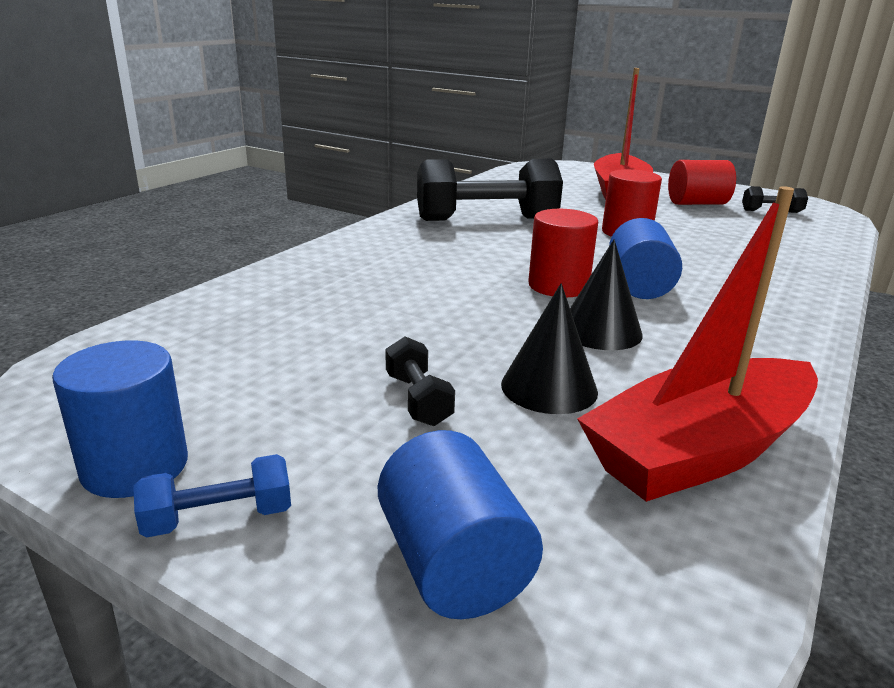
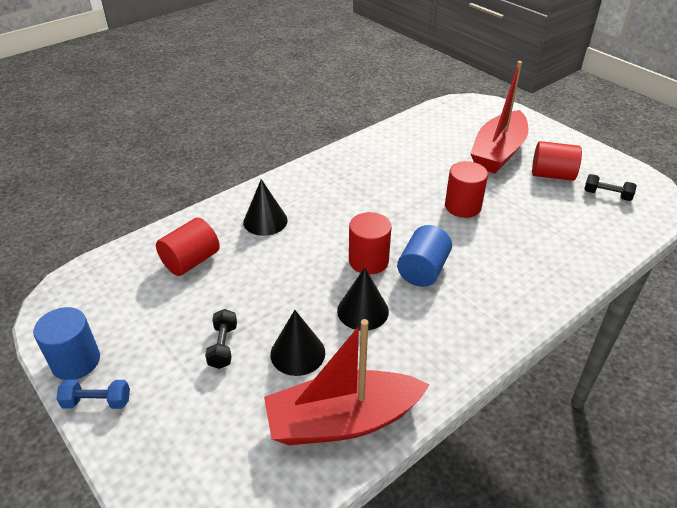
camera: 20 degrees right, 15 degrees up
blue cylinder [378,430,543,619] -> none
black dumbbell [417,159,563,221] -> none
none -> red cylinder [156,218,220,276]
none -> black cone [243,179,288,236]

